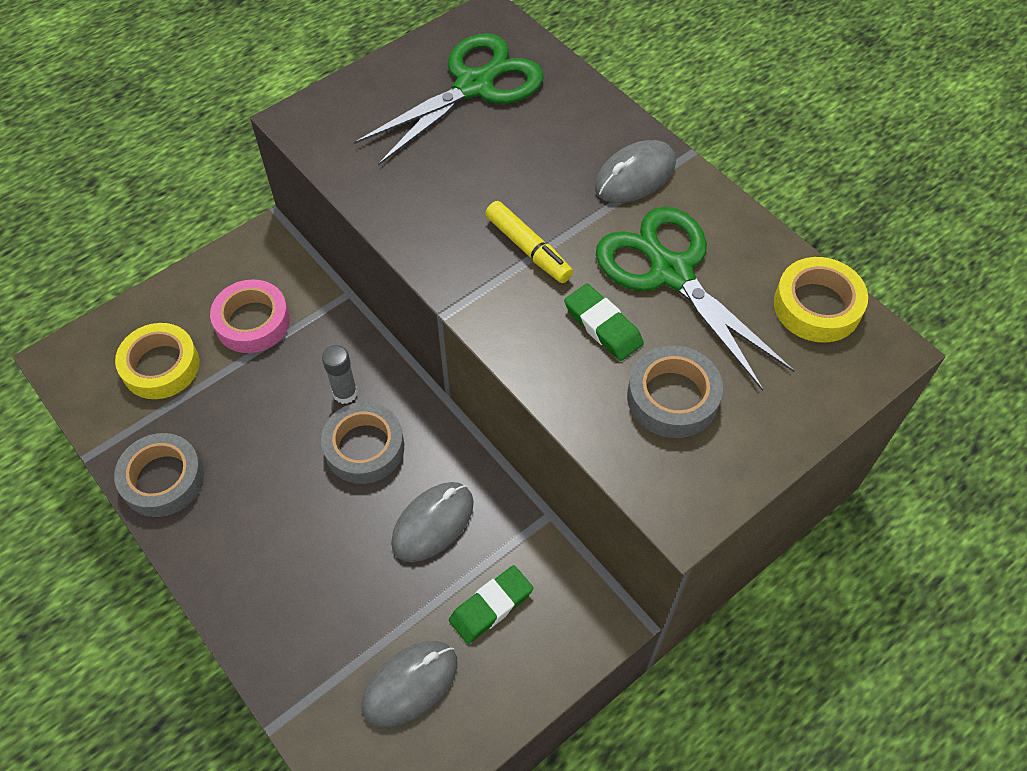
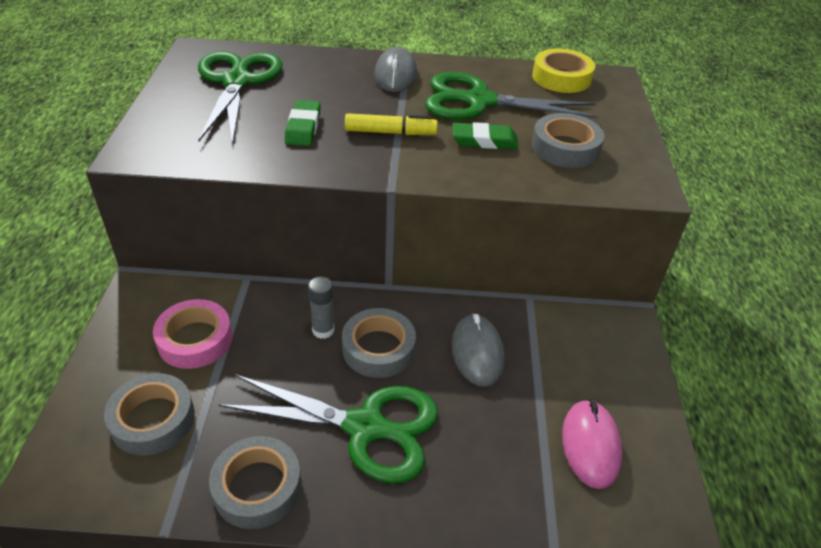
camera: 50 degrees left, 15 degrees down
yellow tape [115,323,199,399] -> grey tape [104,373,195,455]
grey mouse [362,641,458,727] -> pink mouse [562,399,622,489]
green eraser [449,565,533,644] -> green eraser moved to [285,100,321,146]
none -> green scissors [218,374,438,483]

